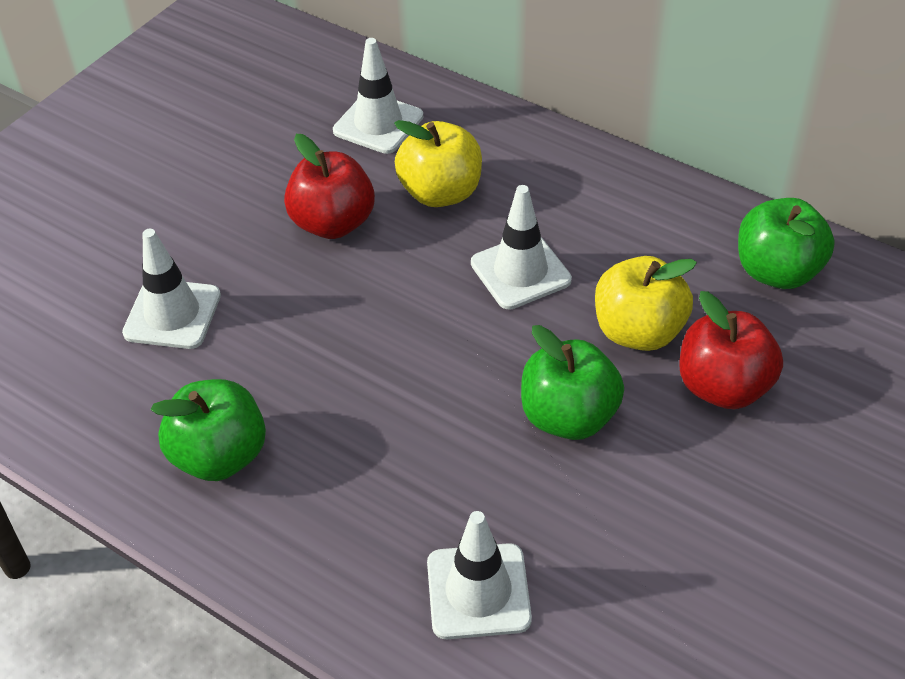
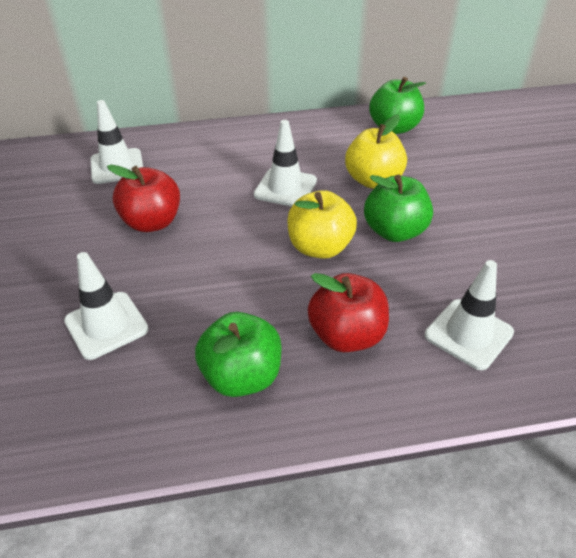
camera: 45 degrees left, 5 degrees down
yellow apple [394,120,482,207] -> yellow apple moved to [287,190,357,259]
red apple [679,291,783,409] -> red apple moved to [308,273,389,352]

